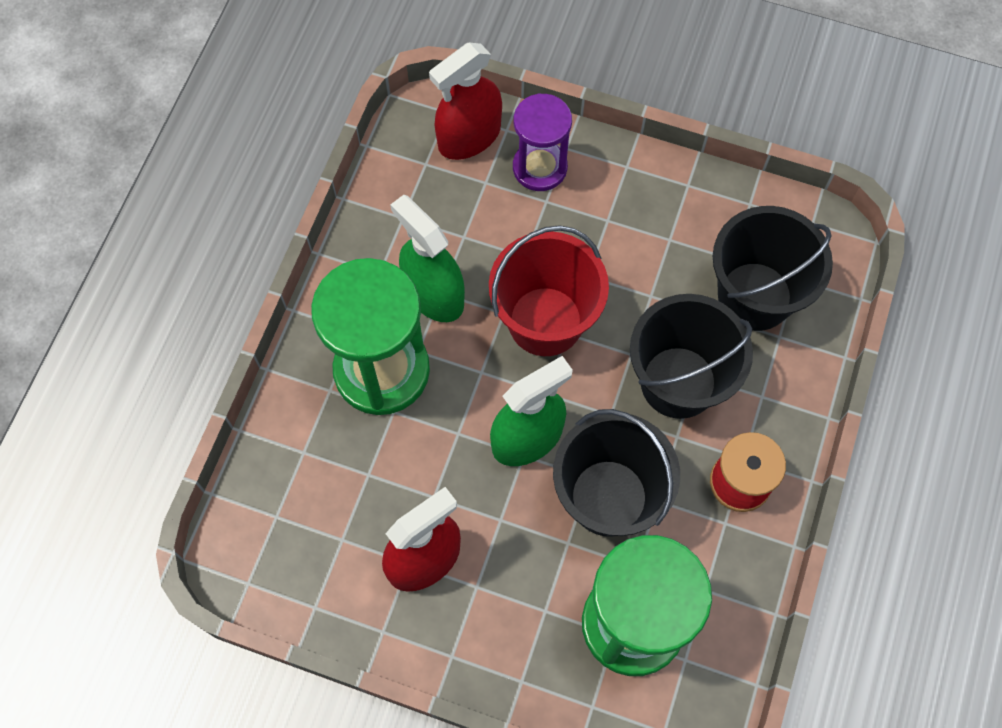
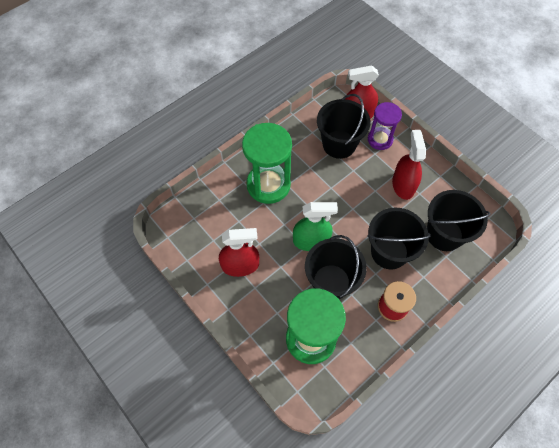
camera: 30 degrees right, 5 degrees down
green spray bottle [390,195,465,322] -> none
red bucket [489,225,609,356] -> none
none -> black bucket [317,94,371,159]
none -> red spray bottle [392,130,426,200]

